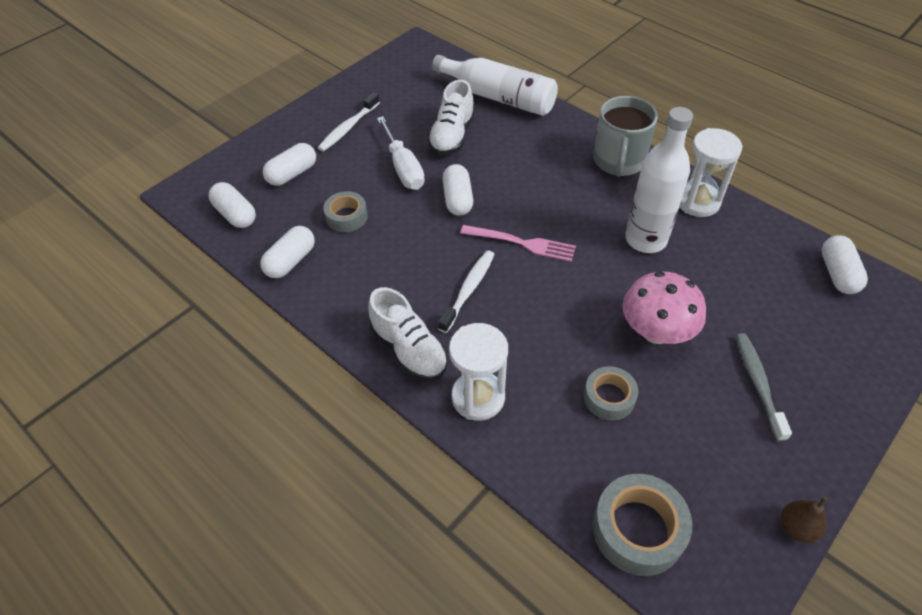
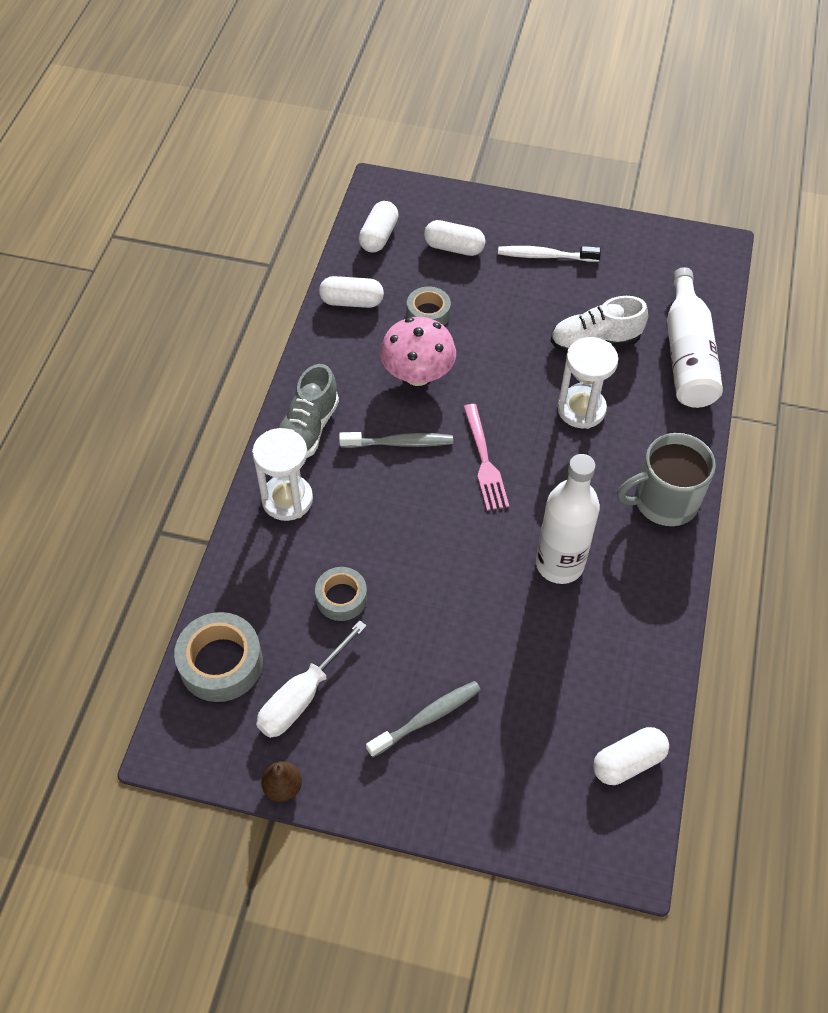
camera: 60 degrees right, 5 degrees up
white shoe [368,287,448,381] -> grey shoe [279,364,339,458]
white screwdriver [377,116,425,190] -> white screwdriver moved to [256,620,367,738]
white toothbrush [438,251,495,333] -> grey toothbrush [339,432,453,448]
white capsule [442,164,473,216] -> none
pink mushroom [623,271,706,344] -> pink mushroom moved to [380,317,456,386]
white hourglass [680,128,743,217] -> white hourglass moved to [557,337,618,429]

